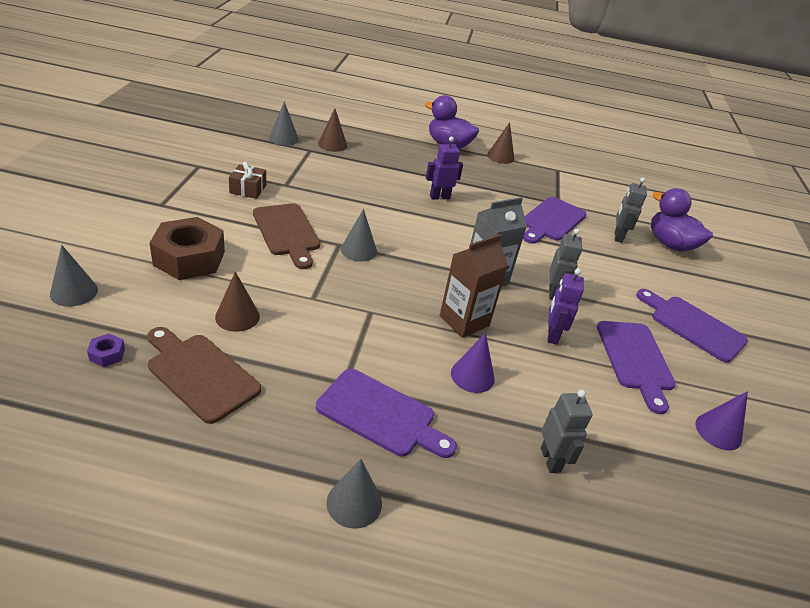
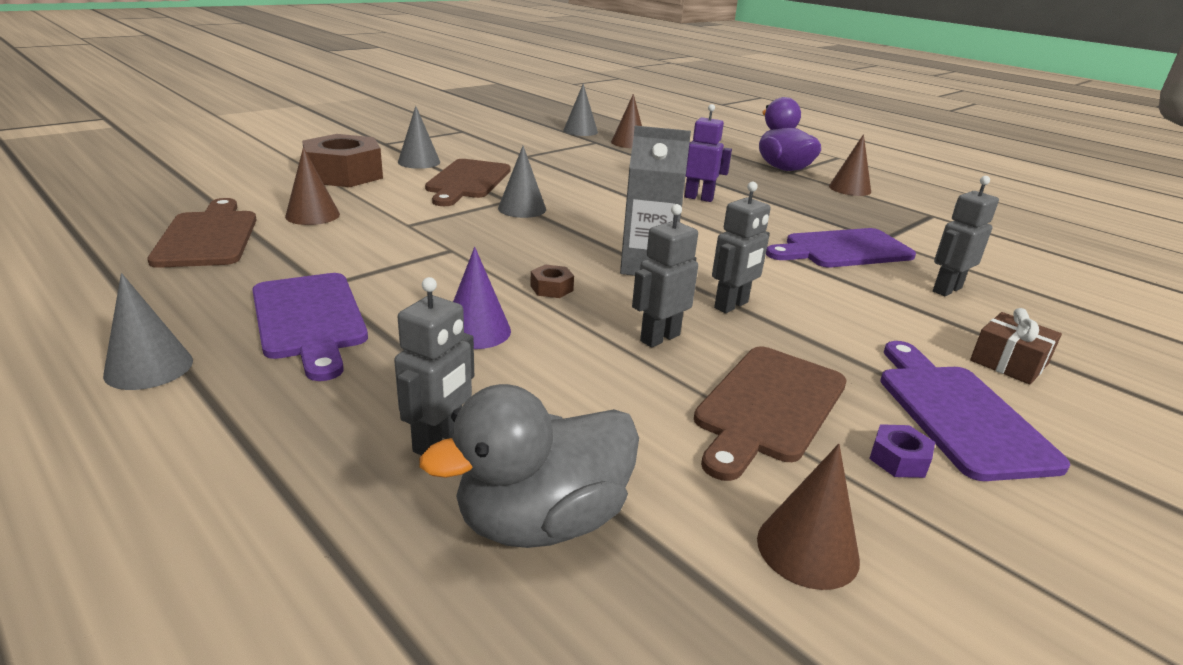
camera: 40 degrees right, 10 degrees down
grey cone [50,245,98,306] -> grey cone moved to [398,106,440,169]
purple nut [87,333,125,367] -> purple nut moved to [869,424,935,478]
brown gift [229,161,266,199] -> brown gift moved to [970,308,1062,384]
brown carton [440,234,508,338] -> brown nut [530,264,574,298]
purple robot [548,269,584,345] -> grey robot [632,204,698,347]
purple cutting board [597,321,676,414] -> brown cutting board [694,346,847,481]
purple duck [651,188,713,252] -> none
purple cone [696,391,748,450] -> brown cone [757,444,860,590]
none -> grey duck [419,384,639,548]

